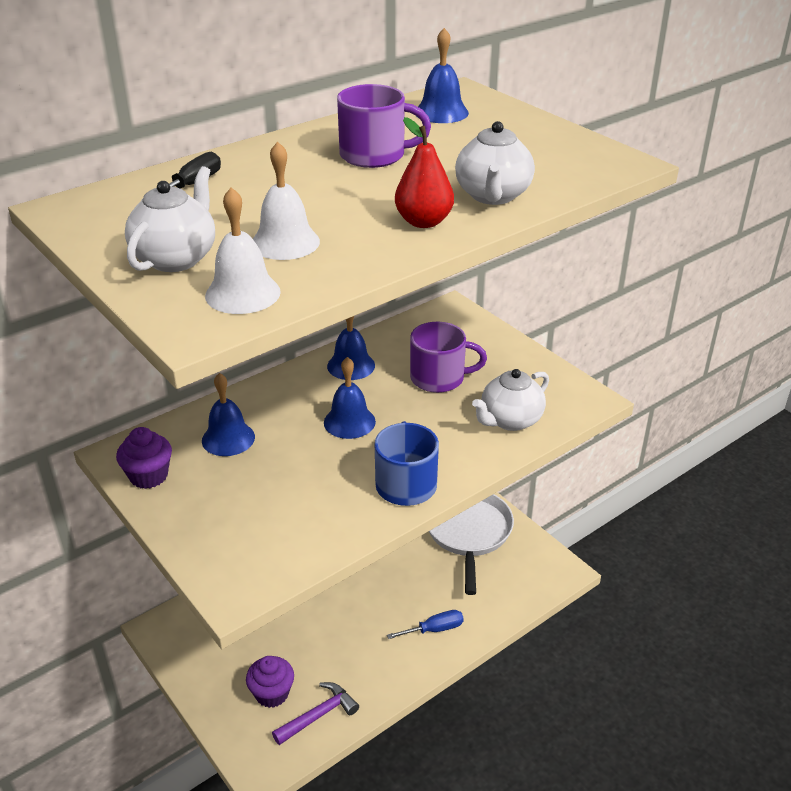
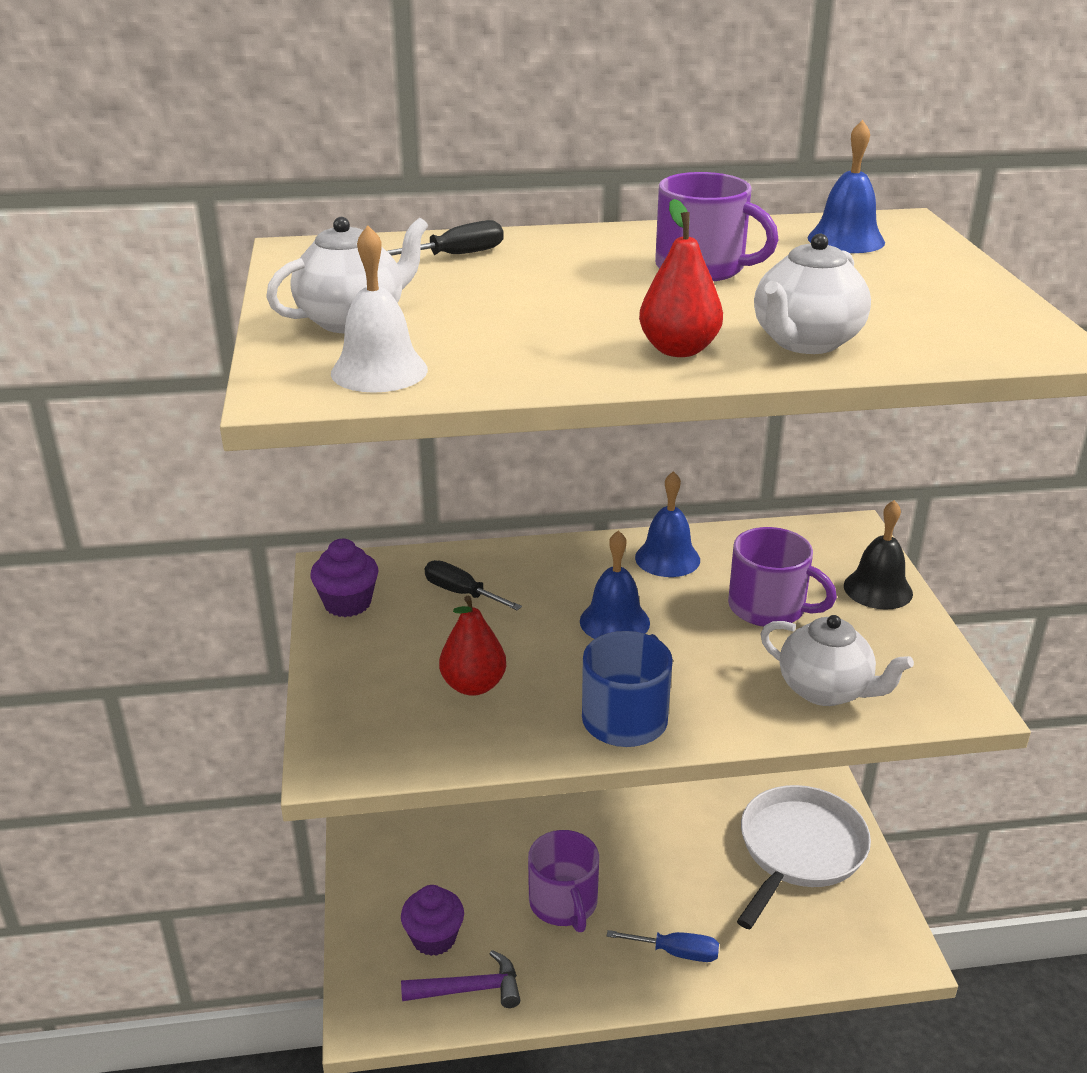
camera: 30 degrees right, 5 degrees down
blue bell [202,373,255,456] -> black screwdriver [425,560,522,610]
white bell [253,141,320,260] -> none
white teapot [472,369,549,431] -> white teapot turned 135 degrees counterclockwise [760,615,914,706]
none -> red pear [439,596,506,696]
none -> purple mug [528,830,599,932]
none -> black bell [844,500,913,609]

